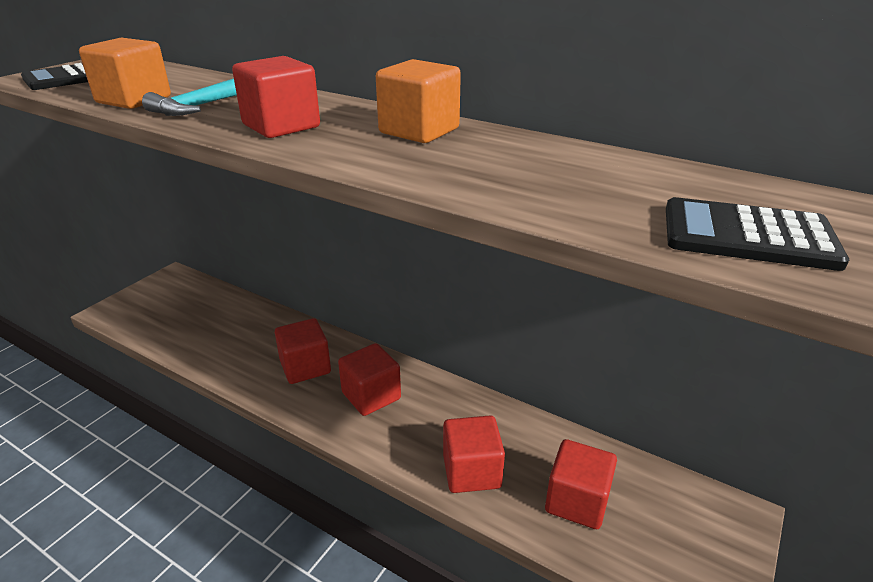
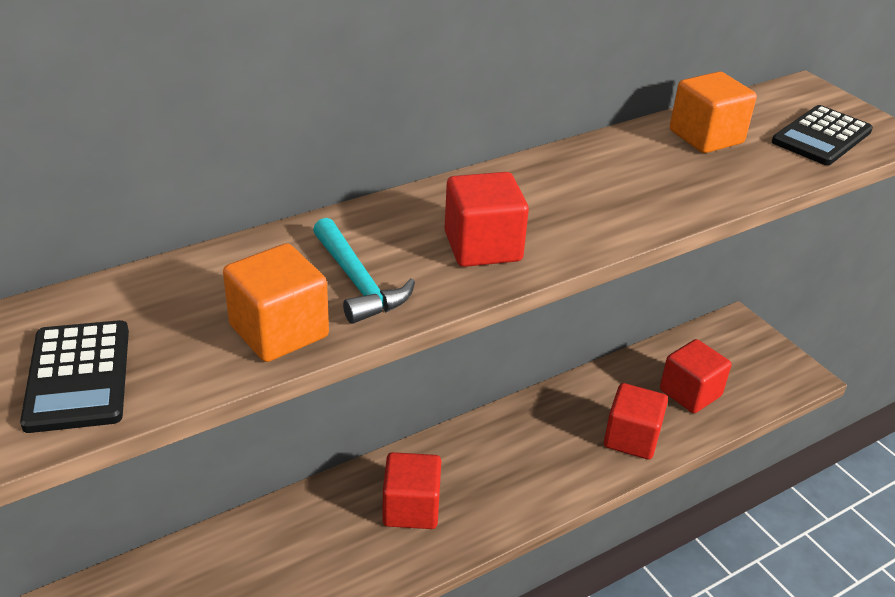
camera: 65 degrees left, 5 degrees up
red cube [338,343,401,416] -> none
orange cube [376,59,461,143] -> orange cube moved to [670,71,757,153]

